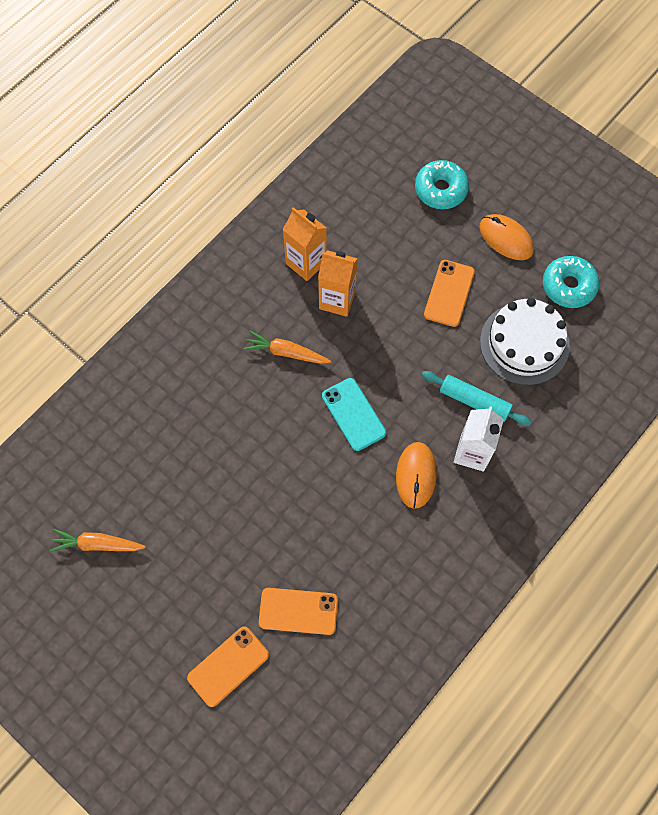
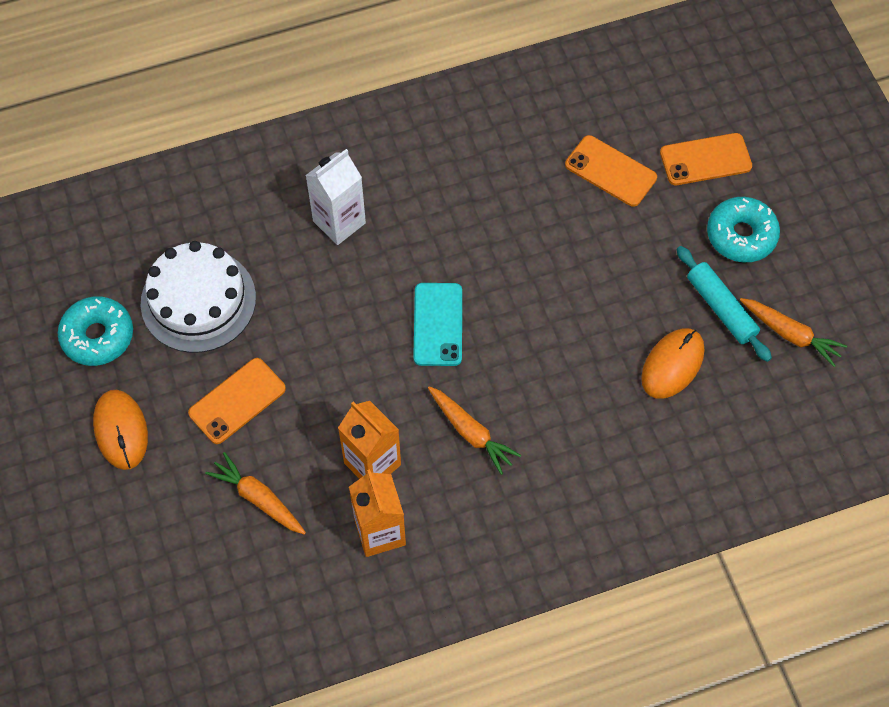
camera: 150 degrees left, 5 degrees down
orange mouse [396,442,437,509] -> orange mouse moved to [641,328,704,399]
turquoise donut [415,160,469,209] -> turquoise donut moved to [707,197,780,262]
turquoise rolling pin [422,371,531,426] -> turquoise rolling pin moved to [677,246,772,362]
none -> orange carrot [205,452,306,535]

